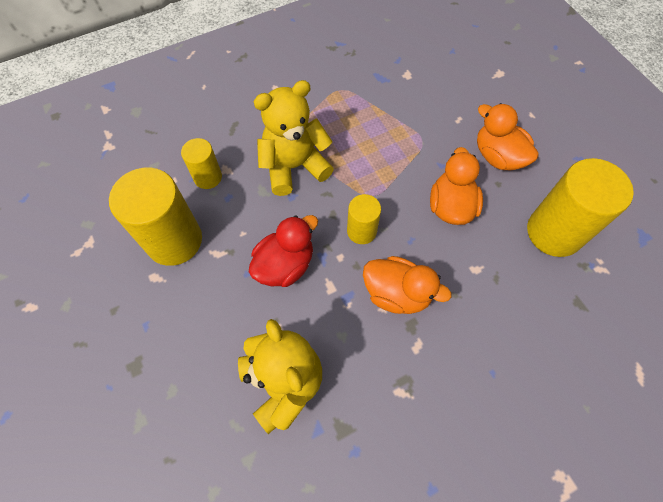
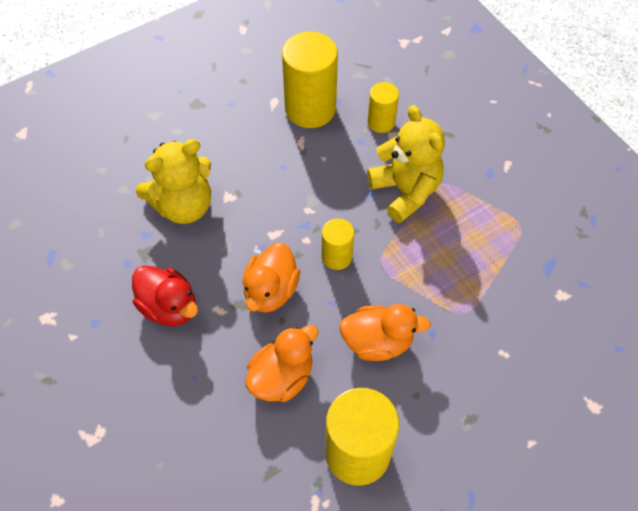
camera: 85 degrees right, 5 degrees down
red duck [249,215,318,287] -> red duck moved to [132,265,198,326]
orange duck [477,103,538,170] -> orange duck moved to [246,325,318,402]

